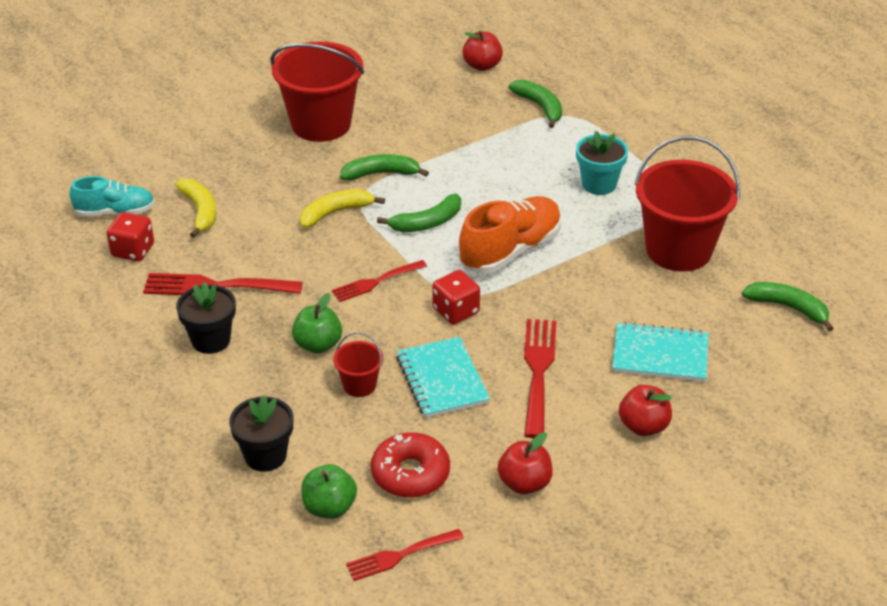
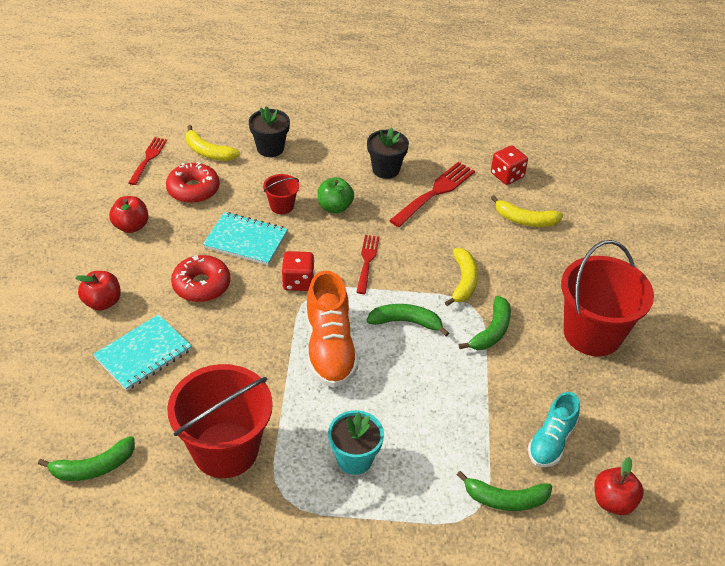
camera: 125 degrees right, 5 degrees up
turquoise shoe [70,176,155,217] -> turquoise shoe moved to [528,392,580,467]
green apple [301,464,357,519] -> yellow banana [186,125,240,161]
green banana [377,194,461,232] -> green banana turned 90 degrees clockwise [366,304,449,336]
red fork [524,319,556,438] -> red donut [171,255,230,302]

